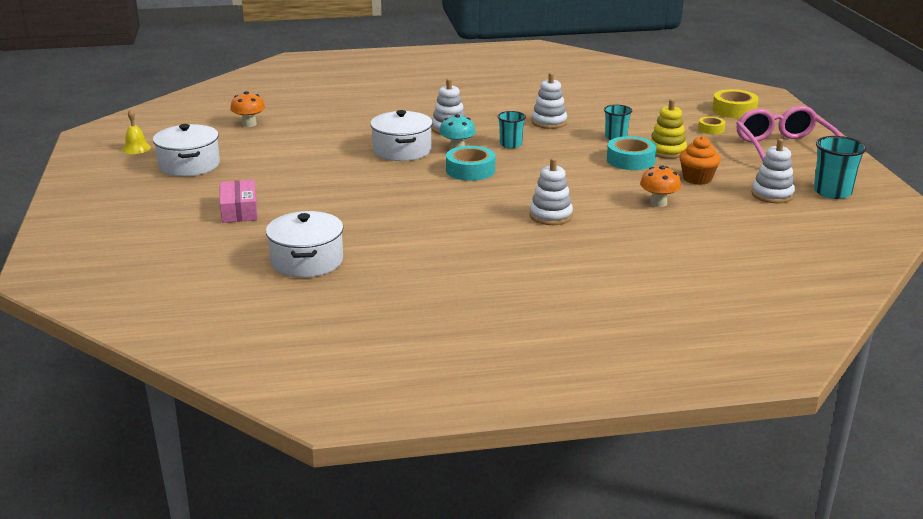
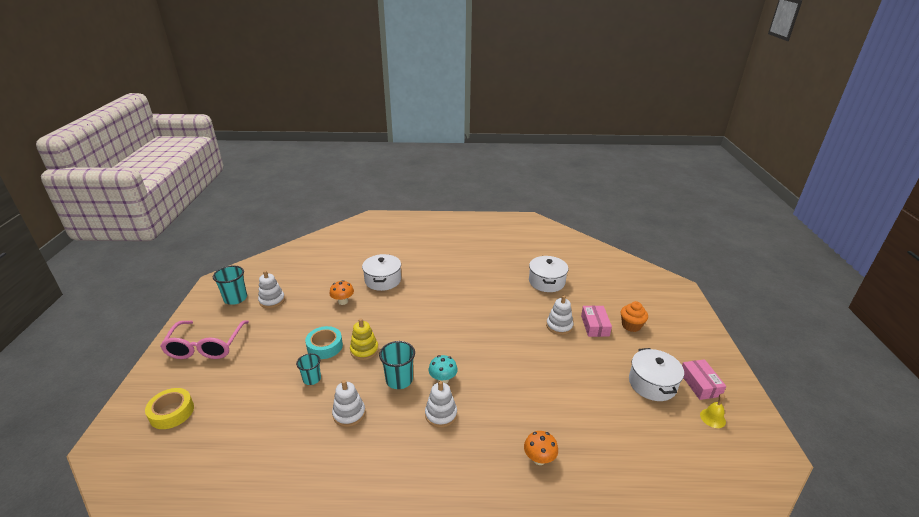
camera: 170 degrees left, 5 degrees up
orange mushroom [230,91,265,127] -> orange mushroom moved to [524,431,558,465]
white pot [370,110,433,161] -> white pot moved to [362,254,401,291]
turquoise tape [446,146,495,181] -> none
turquoise cup [497,111,526,148] -> turquoise cup [379,341,415,389], size x1.52
white stacking toy [530,158,573,225] -> white stacking toy moved to [546,295,573,335]
yellow stacking toy [650,99,687,159] -> yellow stacking toy moved to [350,318,379,360]
orange cupcake [679,136,721,185] -> orange cupcake moved to [621,301,648,332]
yellow tape [698,117,726,134] -> none
none -> pink box [682,359,726,400]

